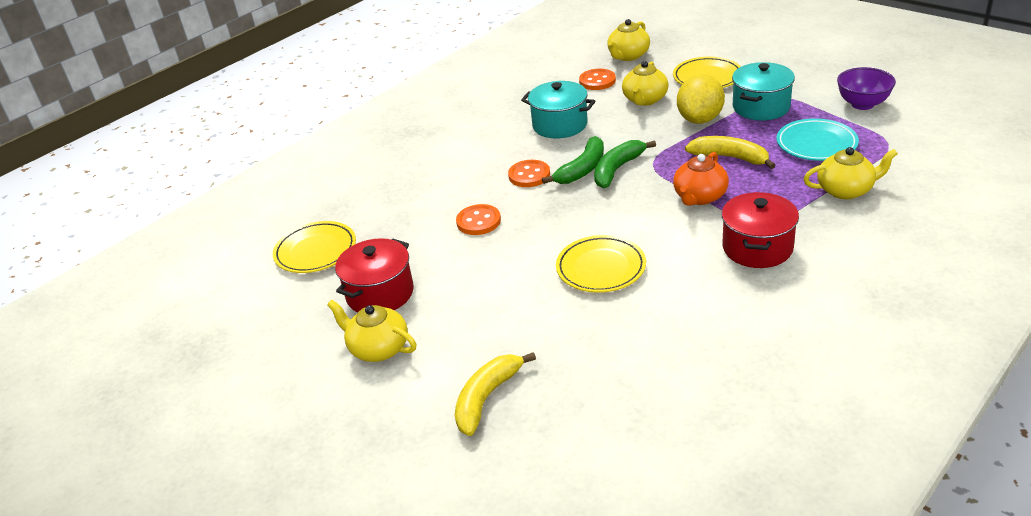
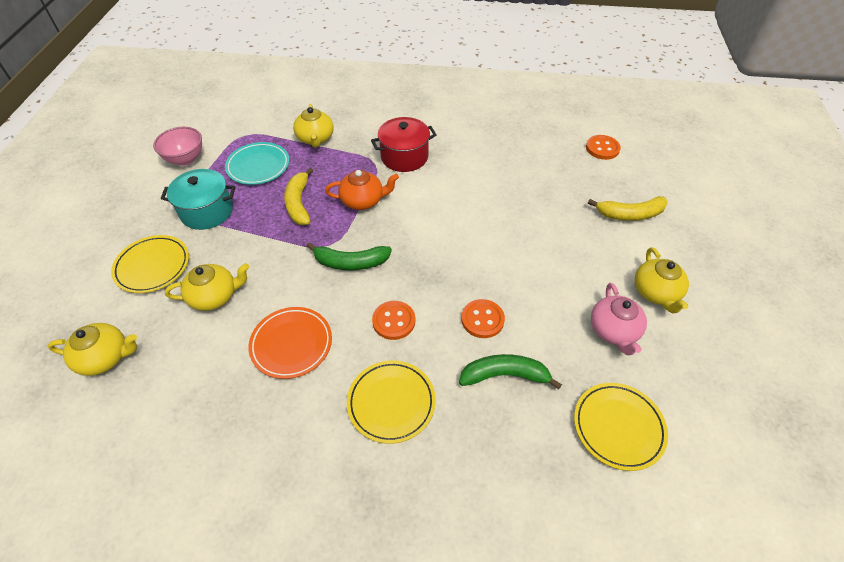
camera: 130 degrees left, 15 degrees up
red pot [335,238,414,312] -> pink teapot [591,283,647,355]
turquoise pot [521,81,595,138] -> orange plate [248,307,332,379]
green banana [542,136,604,184] -> green banana moved to [459,354,562,390]
yellow plate [556,235,646,293] -> yellow plate moved to [347,360,436,444]
orange button [579,69,616,90] -> orange button moved to [586,135,621,160]
yellow lemon [677,74,725,124] -> none
yellow teapot [804,147,898,199] -> yellow teapot turned 150 degrees counterclockwise [293,104,334,148]
purple bowl [837,67,896,110] -> pink bowl [153,127,202,166]

